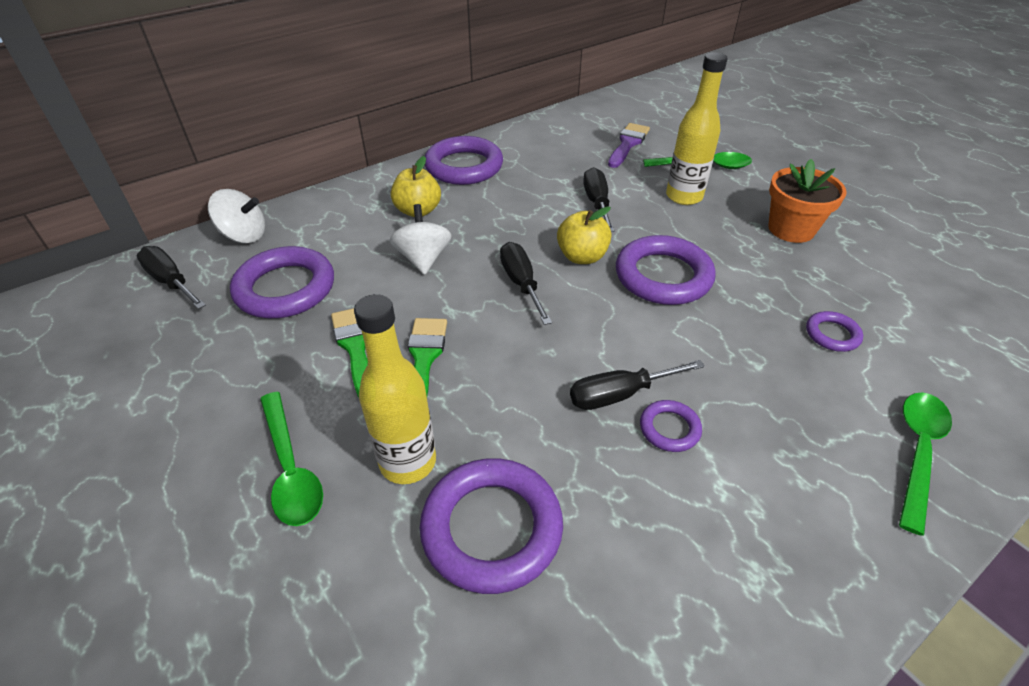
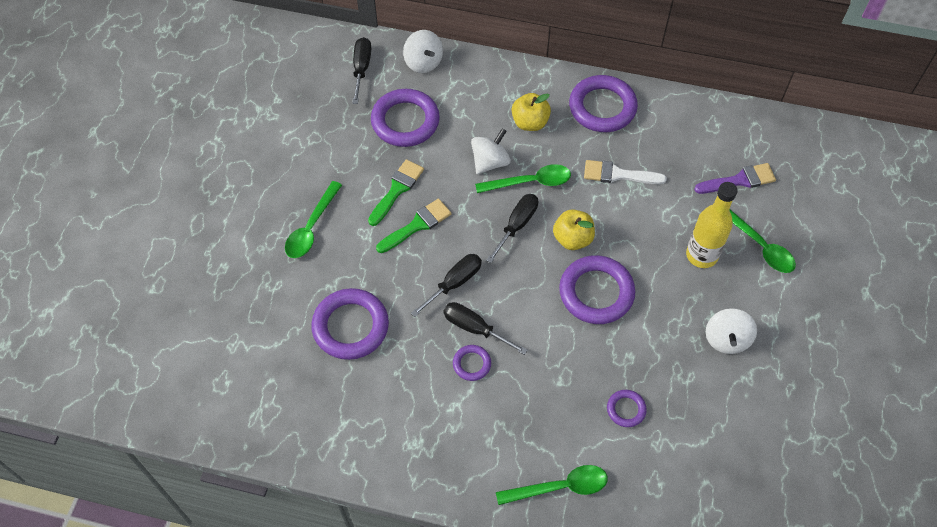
camera: 50 degrees right, 15 degrees up
yellow bottle [354,294,436,484] -> none
black screwdriver [583,167,615,232] -> black screwdriver moved to [411,254,482,317]
orange flower pot [768,159,847,243] -> white spinning top [706,308,757,354]
none -> green spoon [475,164,571,193]
none -> white brush [584,160,667,184]

